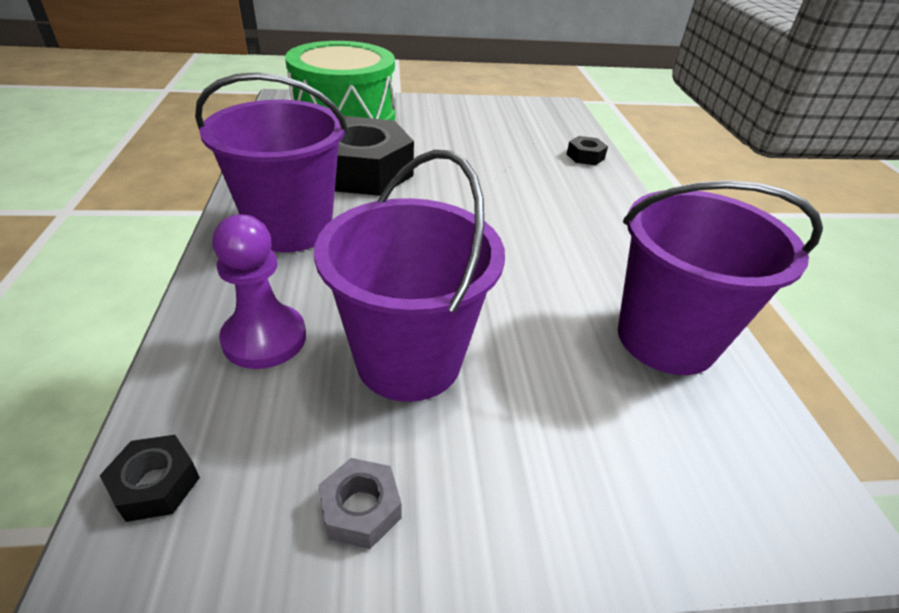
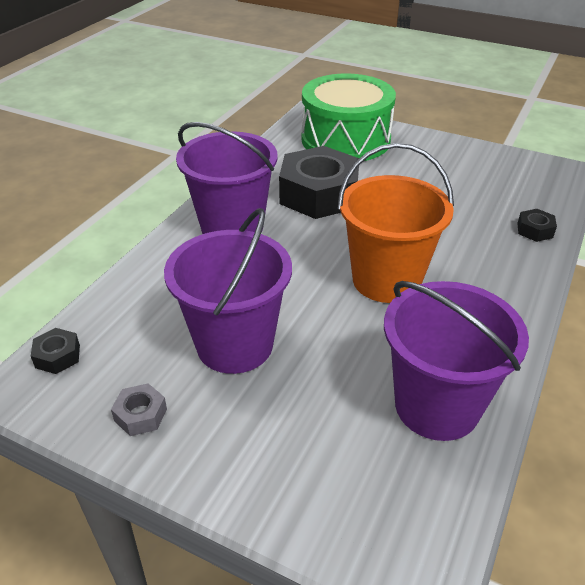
camera: 35 degrees right, 0 degrees up
purple pawn [212,214,306,369] -> none
none -> orange bucket [337,143,454,303]

